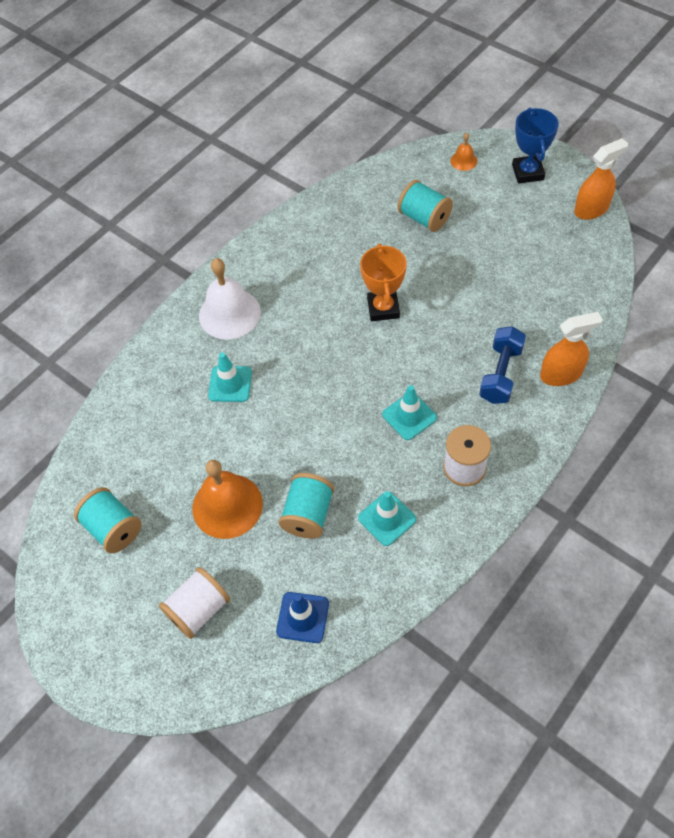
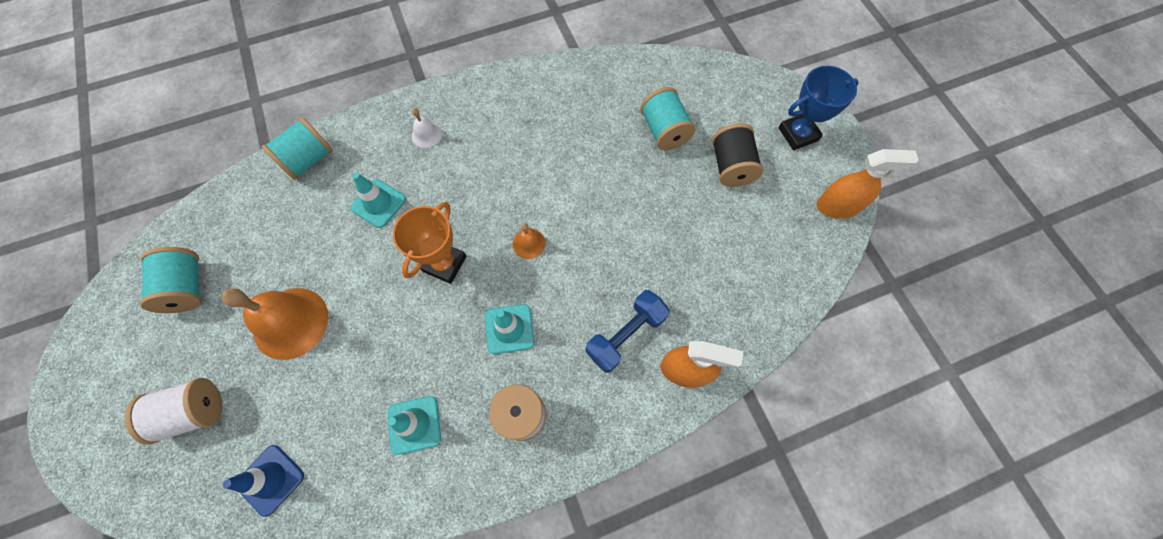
camera: 25 degrees right, 10 degrees up
white bell [199,258,261,339] -> white bell [412,108,442,148], size x0.47
turquoise spool [279,473,334,539] -> turquoise spool moved to [262,118,333,180]
orange trophy [360,243,407,321] -> orange trophy moved to [393,202,467,284]
orange bell [450,133,477,171] -> orange bell moved to [513,223,545,259]
blue trophy [512,108,559,183] -> blue trophy turned 45 degrees clockwise [778,66,859,150]
none -> black spool [712,123,763,187]

